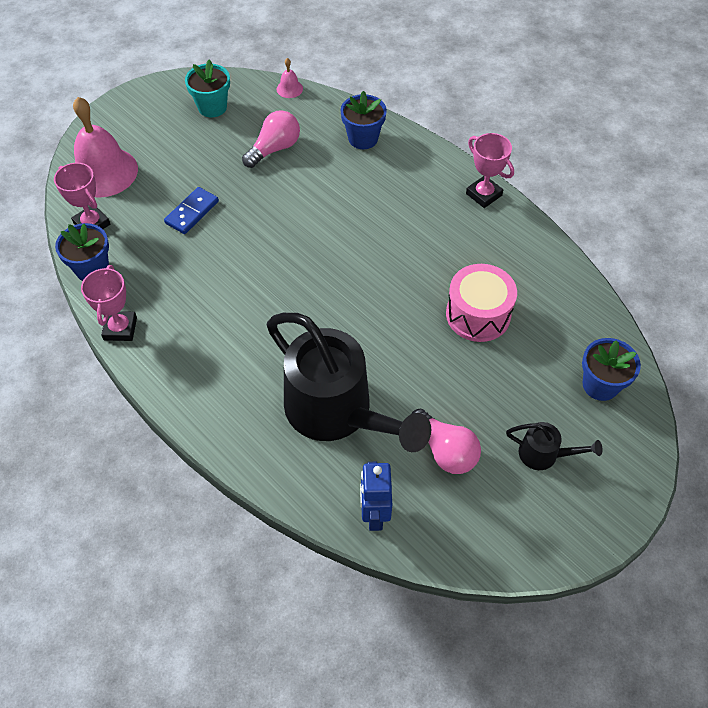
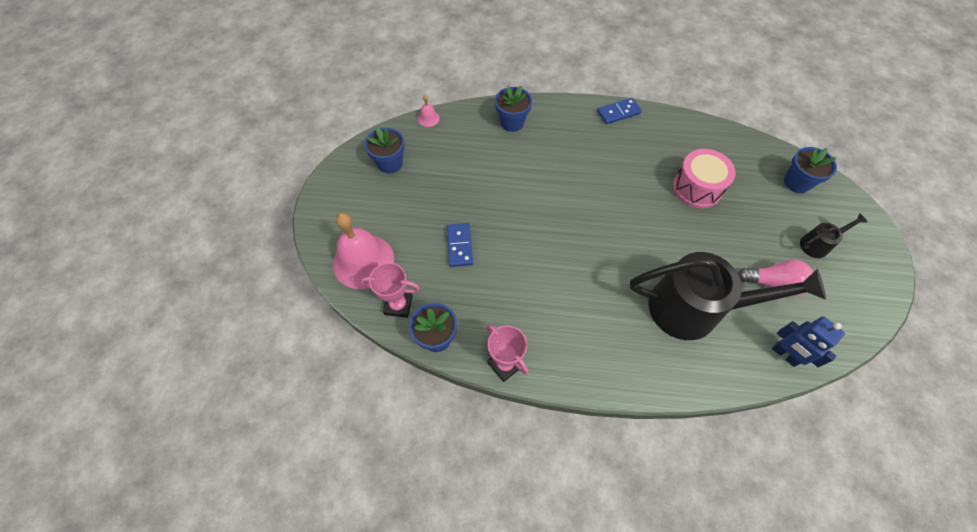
camera: 40 degrees left, 5 degrees up
turquoise flower pot [185,59,230,117] -> blue flower pot [365,127,405,174]
pink light bulb [242,110,300,168] -> none
pink trophy [466,133,514,208] -> blue domino [597,98,642,124]

